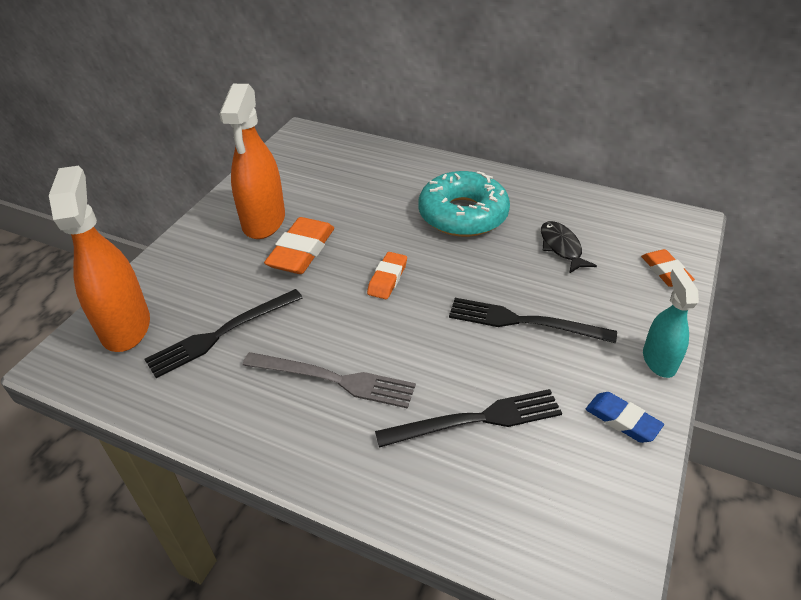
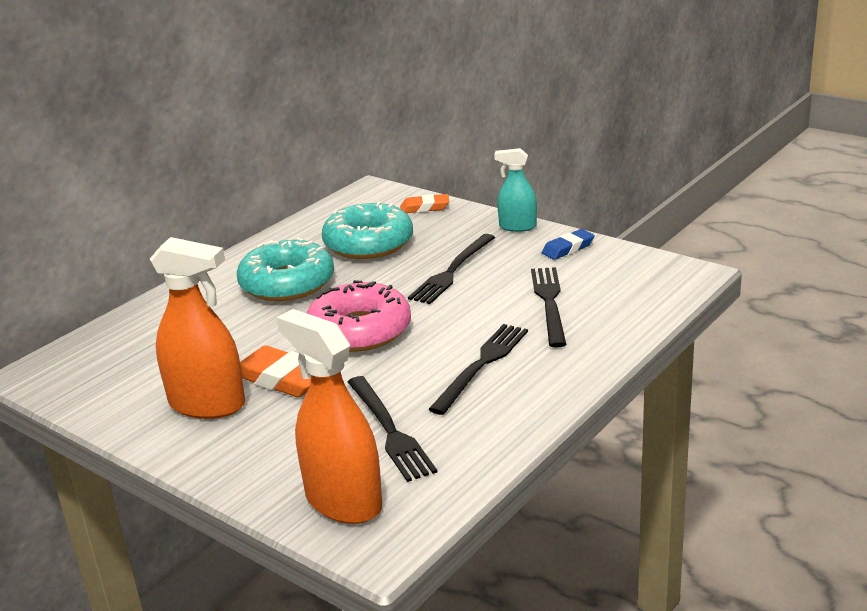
camera: 75 degrees left, 15 degrees down
orange spray bottle [49,166,150,352] -> orange spray bottle turned 45 degrees clockwise [276,309,382,524]
grey fork [243,352,416,409] -> black fork [428,324,528,415]
orange eraser [367,252,407,299] -> pink donut [307,280,411,352]
black fish [541,221,597,274] -> turquoise donut [322,202,413,259]

